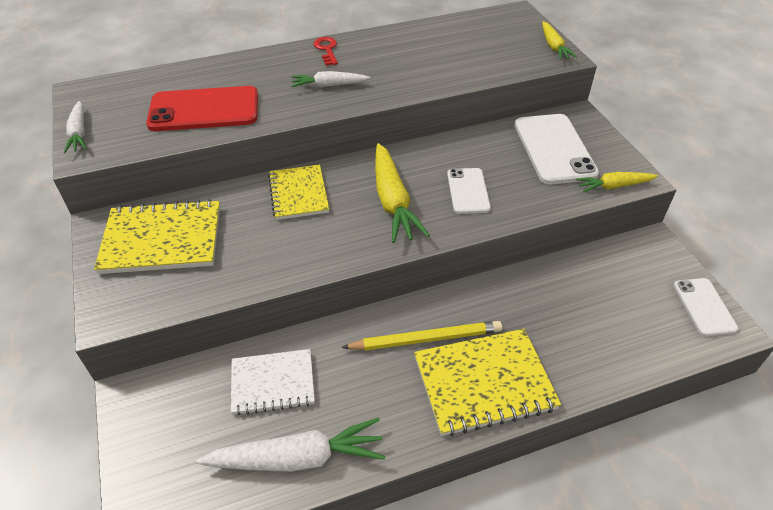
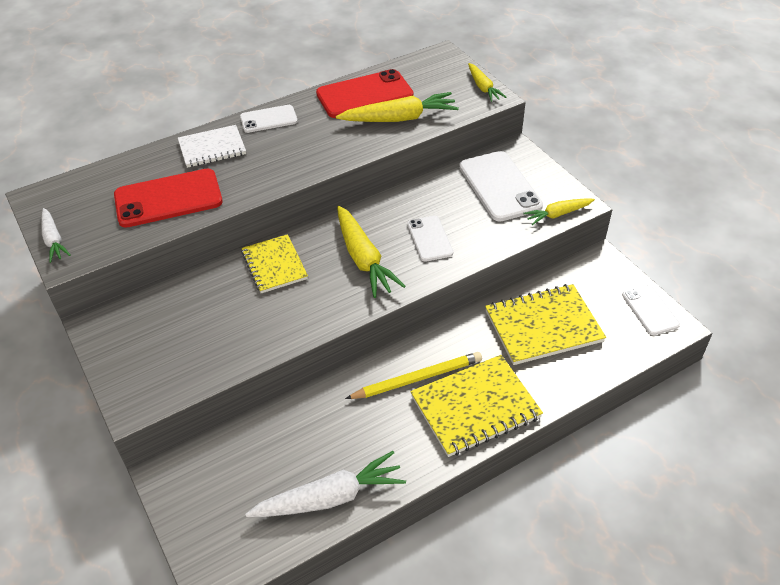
camera: 10 degrees left, 0 degrees up
yellow notebook [94,199,220,274] -> yellow notebook moved to [485,284,606,365]
white notebook [231,349,315,416] -> white notebook moved to [178,125,246,168]
white carrot [292,71,370,87] -> none
red key [314,37,338,66] -> white phone [240,105,298,133]
none -> red phone [316,69,413,118]
none -> yellow carrot [336,92,459,122]

